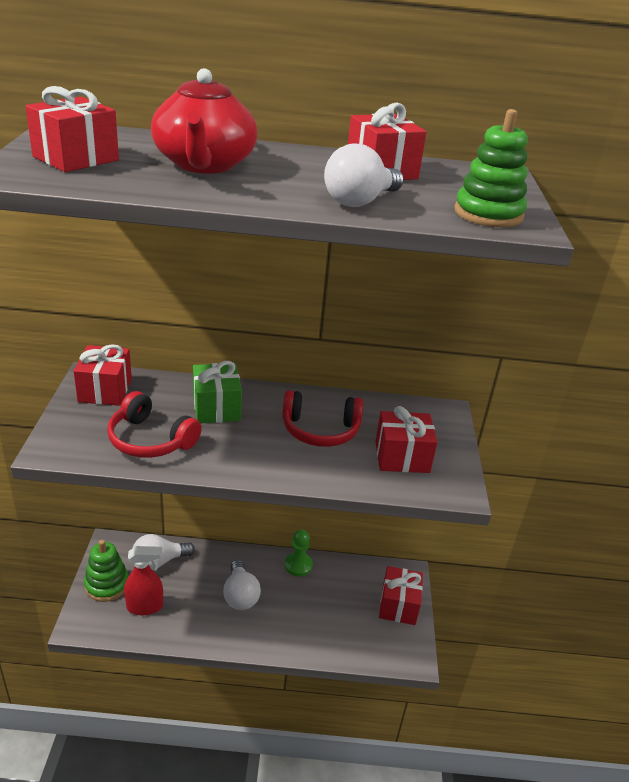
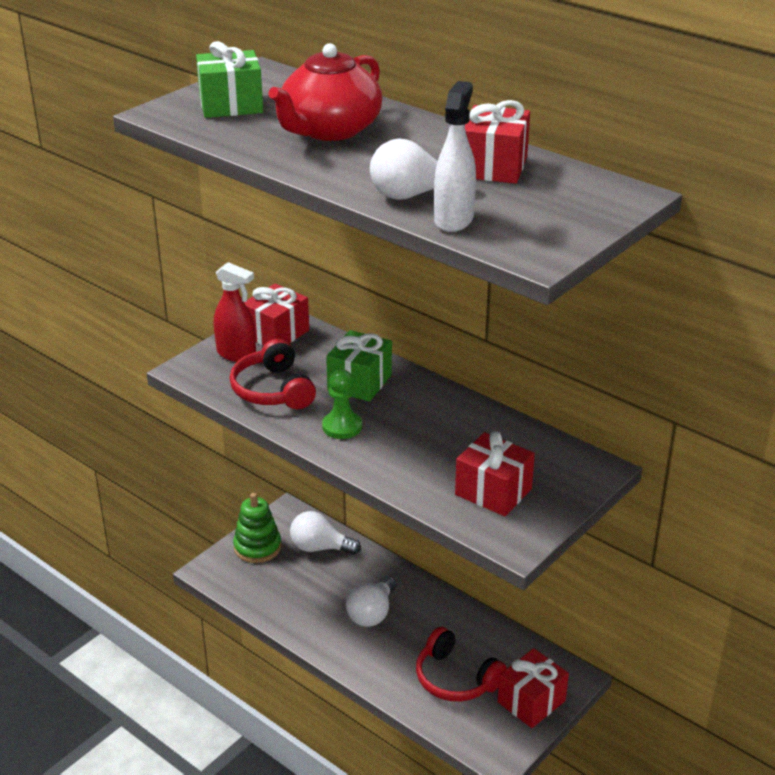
camera: 40 degrees right, 0 degrees up
red gift [25,86,119,172] -> green gift [196,41,263,118]
red spray bottle [124,546,163,615] -> red spray bottle moved to [214,262,256,362]
red headphones [282,390,363,447] -> red headphones moved to [416,627,507,702]
green pawn [285,529,313,577] -> green pawn moved to [322,369,362,439]
green stacking toy [454,109,528,227] -> none
none -> white spray bottle [434,81,476,232]

